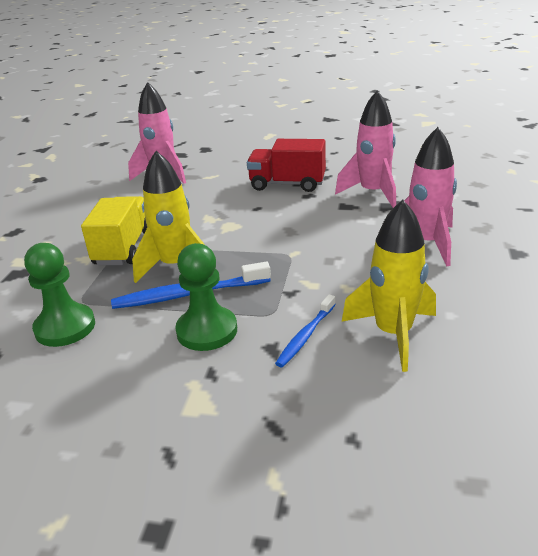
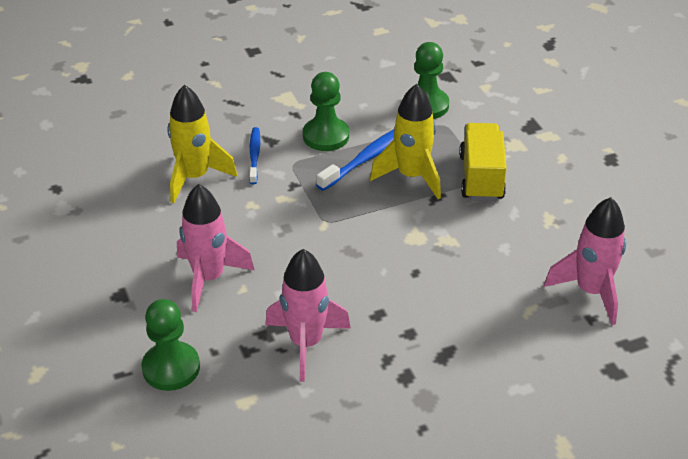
camera: 145 degrees right, 10 degrees up
yellow truck [81,196,147,265] -> yellow truck turned 150 degrees counterclockwise [459,123,507,201]
red truck [247,139,326,192] -> none
none -> green pawn [142,299,200,391]

